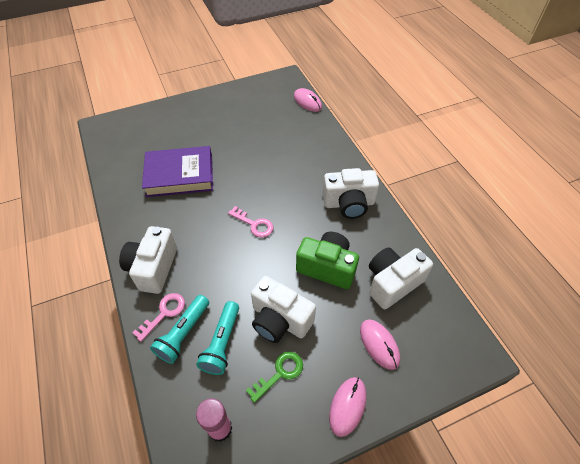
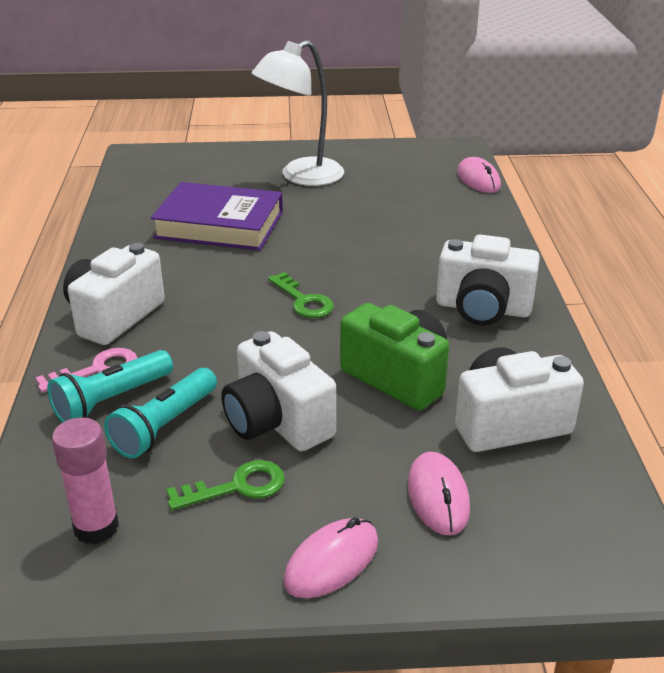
camera: 20 degrees right, 20 degrees down
pink key [228,206,273,238] -> green key [268,272,334,318]
none -> white lamp [252,40,344,186]

